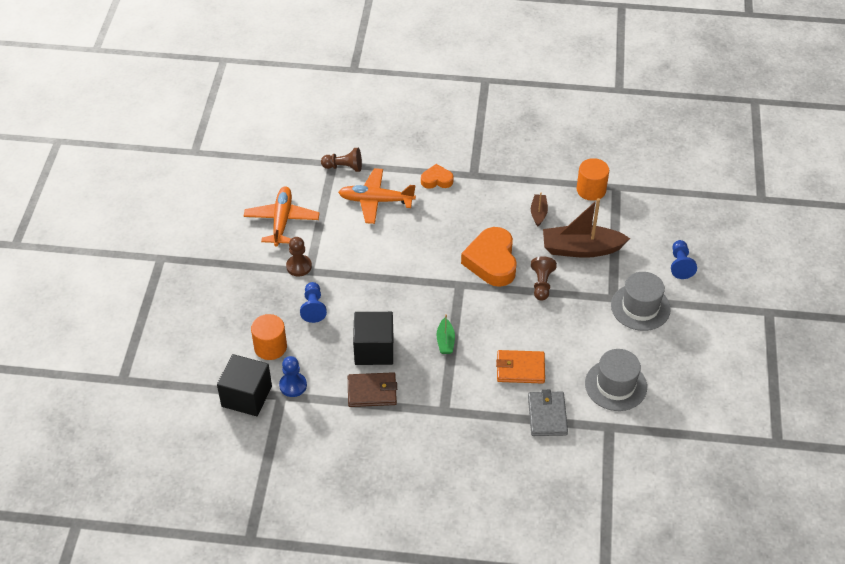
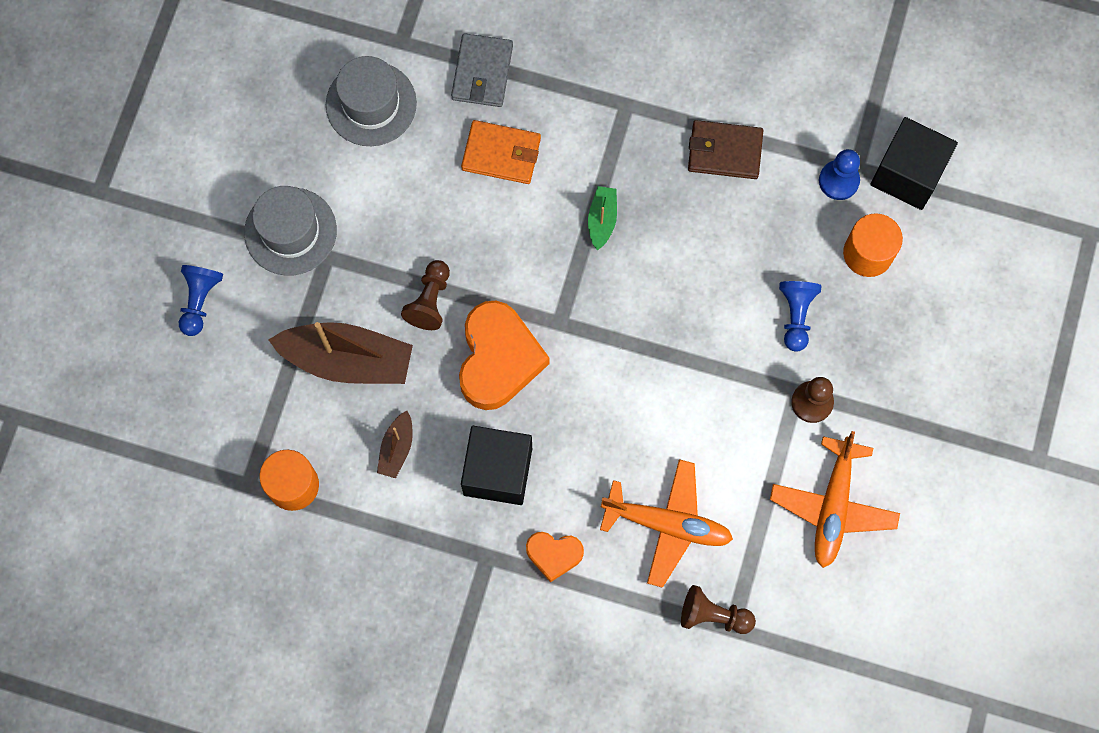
camera: 170 degrees left, 25 degrees up
black cube [353,312,393,365] -> black cube moved to [461,426,532,505]

